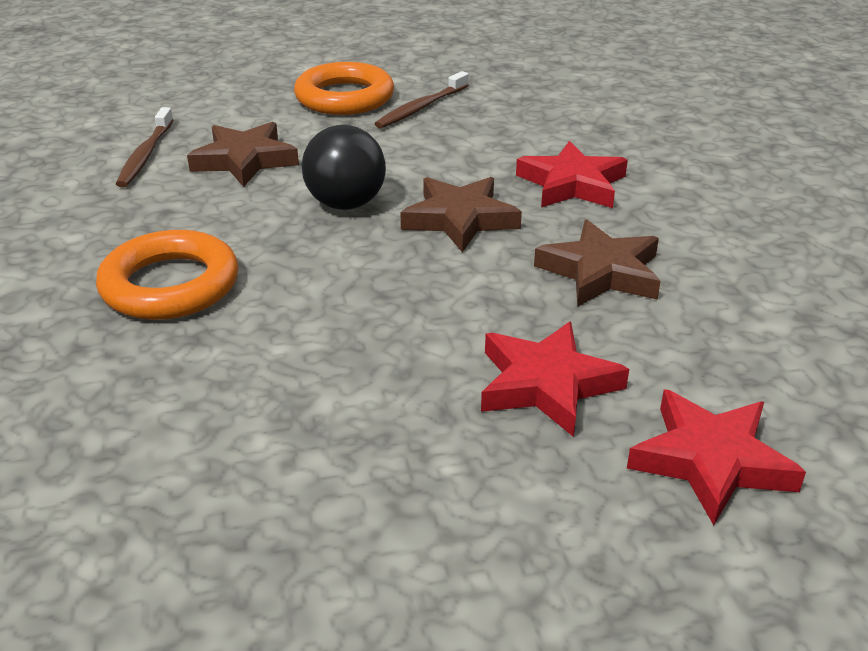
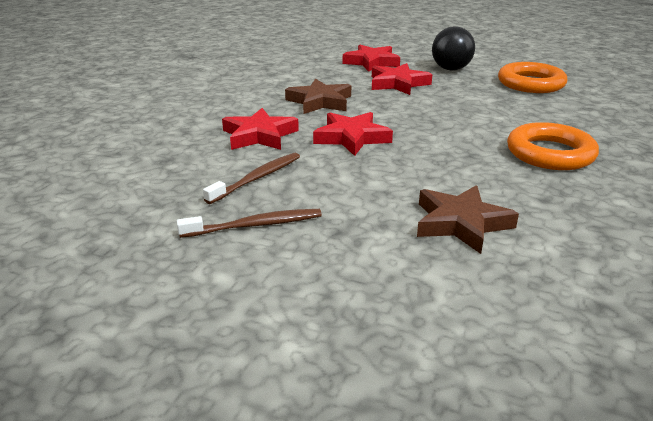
camera: 145 degrees left, 5 degrees down
brown toothbrush [116,107,173,187] -> brown toothbrush moved to [203,152,300,204]
orange ring [294,62,394,115] -> orange ring moved to [498,62,568,93]
black ball [302,125,386,210] -> black ball moved to [432,26,475,70]
brown star [400,177,522,252] -> red star [313,112,393,156]

